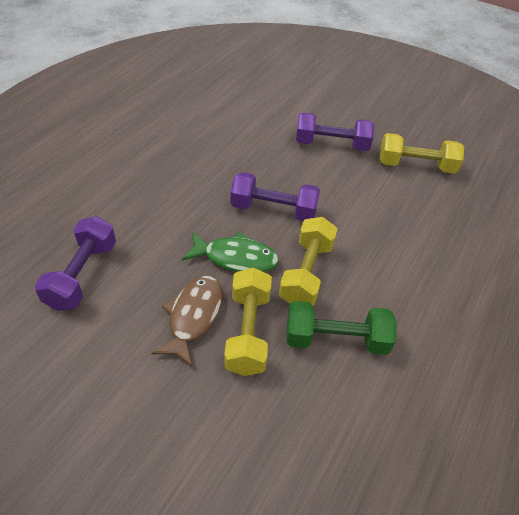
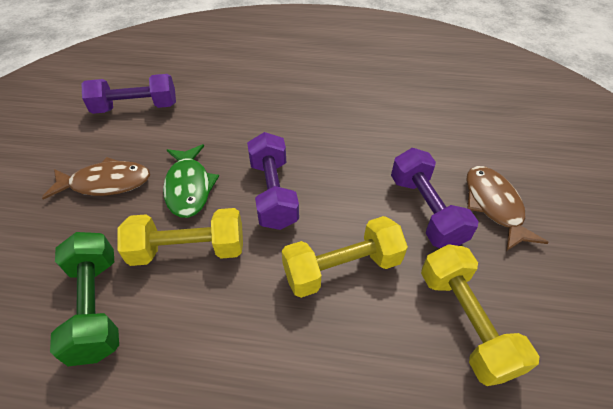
camera: 70 degrees right, 0 degrees up
yellow dumbbell [224,267,272,376] -> yellow dumbbell moved to [282,216,408,298]
none -> brown fish [466,166,549,251]

